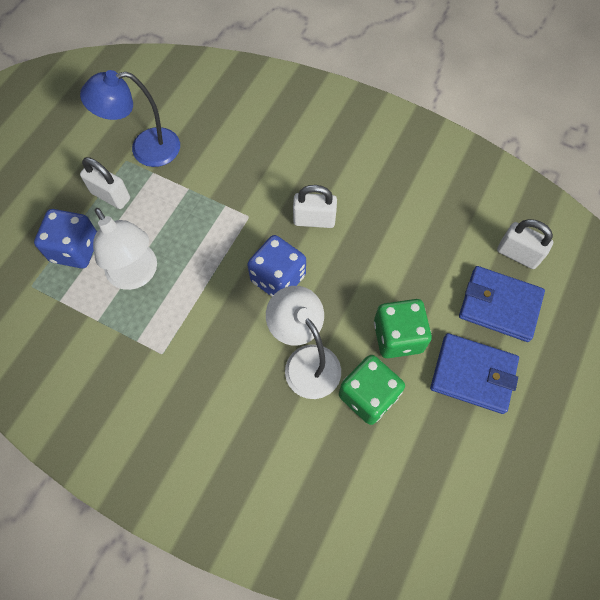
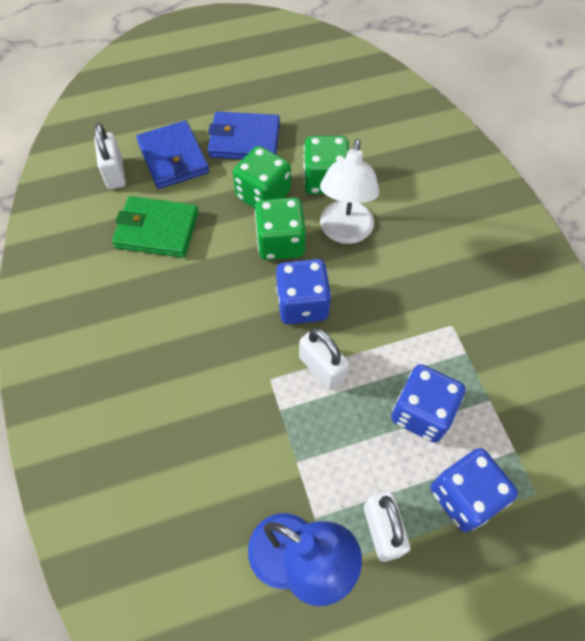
camera: 135 degrees left, 5 degrees down
white lamp [93,208,157,290] -> blue dice [391,364,465,443]
white padlock [293,185,337,228] -> white padlock moved to [299,328,349,390]
blue wallet [430,333,519,414] -> blue wallet turned 60 degrees counterclockwise [208,111,280,159]
none -> green wallet [112,196,199,258]
none -> green dice [255,197,306,260]

